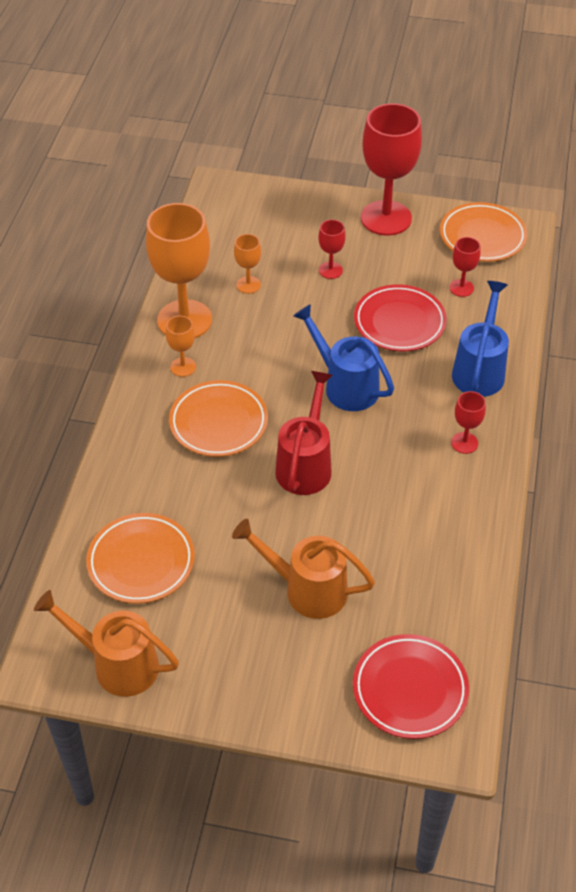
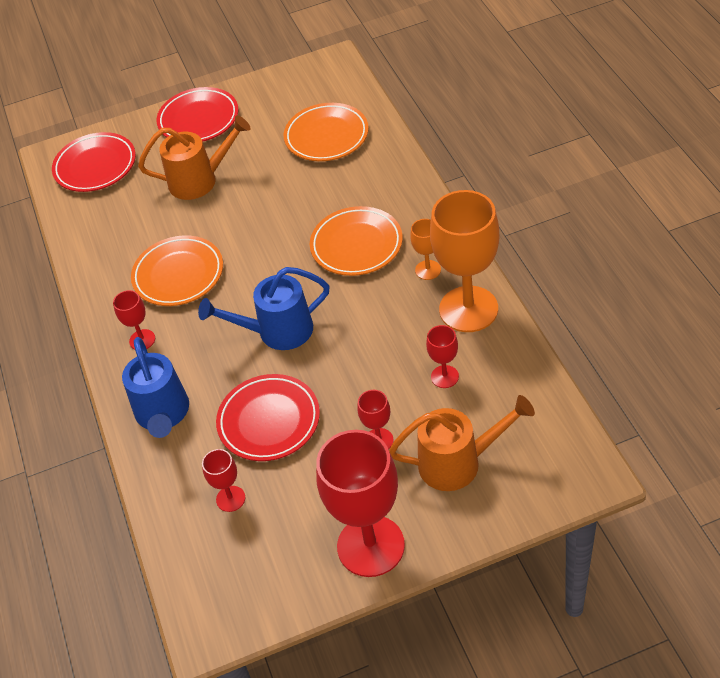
camera: 155 degrees right, 0 degrees up
orange watering can [34,590,179,697] -> orange watering can moved to [389,395,535,491]
orange goblet [234,234,261,294] -> red goblet [426,325,459,388]
red watering can [275,371,333,495] -> none
blue watering can [293,304,394,411] -> blue watering can turned 150 degrees clockwise [198,267,330,350]
orange plate [440,202,527,262] -> orange plate moved to [131,235,223,306]
none -> red plate [157,87,238,142]

